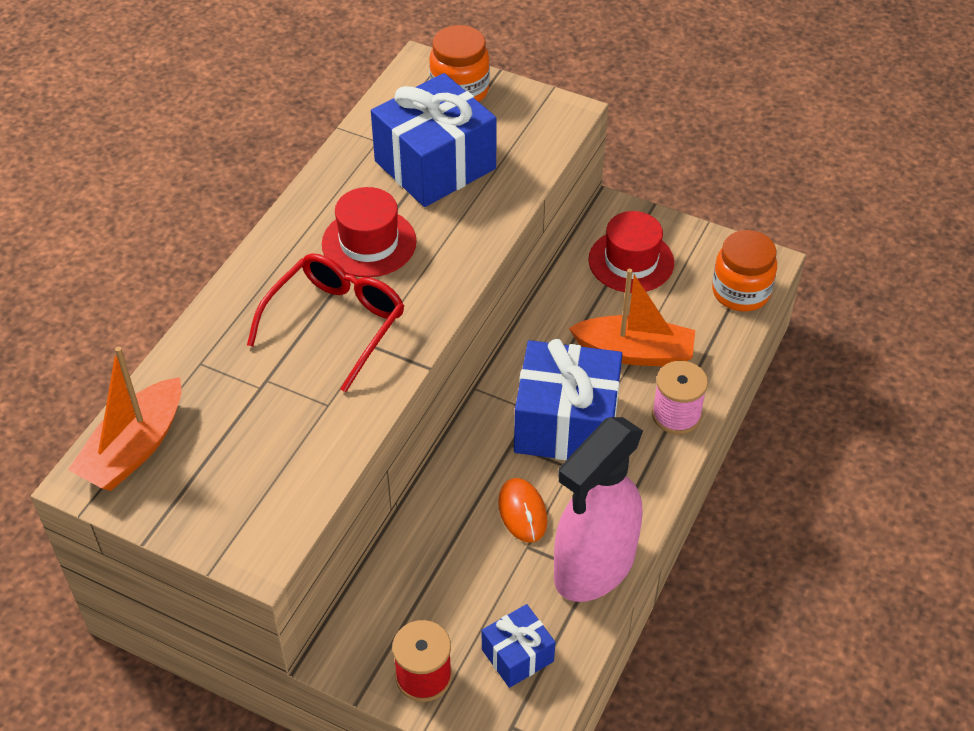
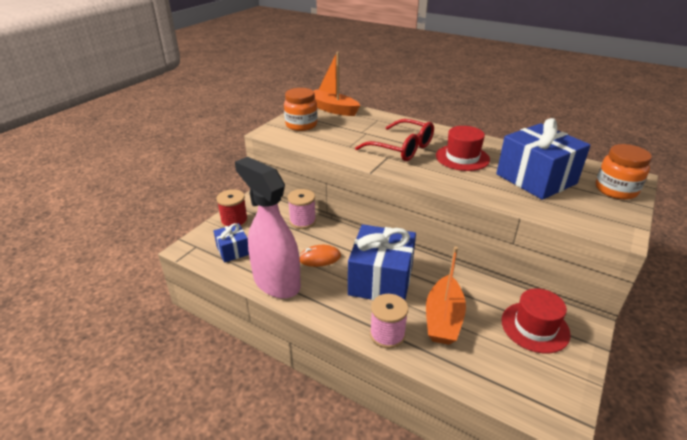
camera: 95 degrees right, 15 degrees down
orange jar [712,230,777,312] -> orange jar moved to [284,88,317,131]
none -> pink spool [288,189,316,229]

